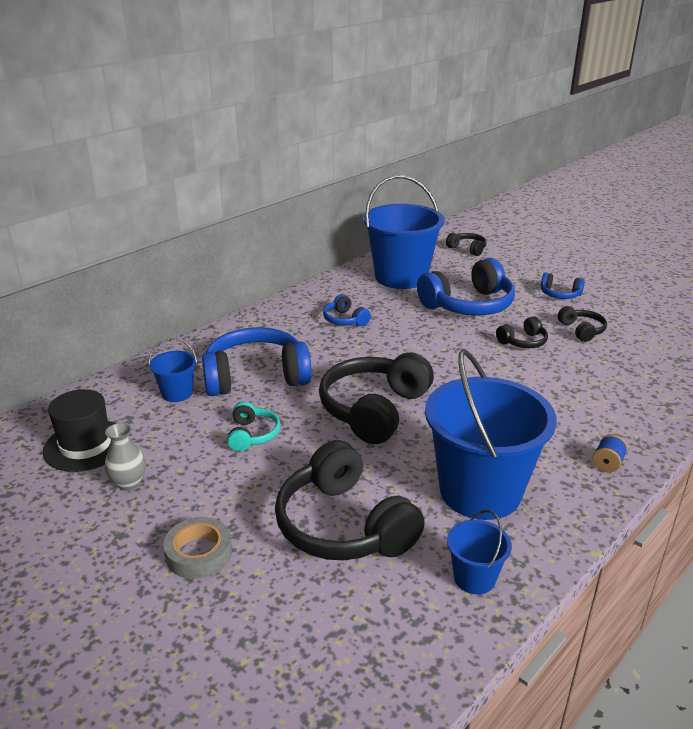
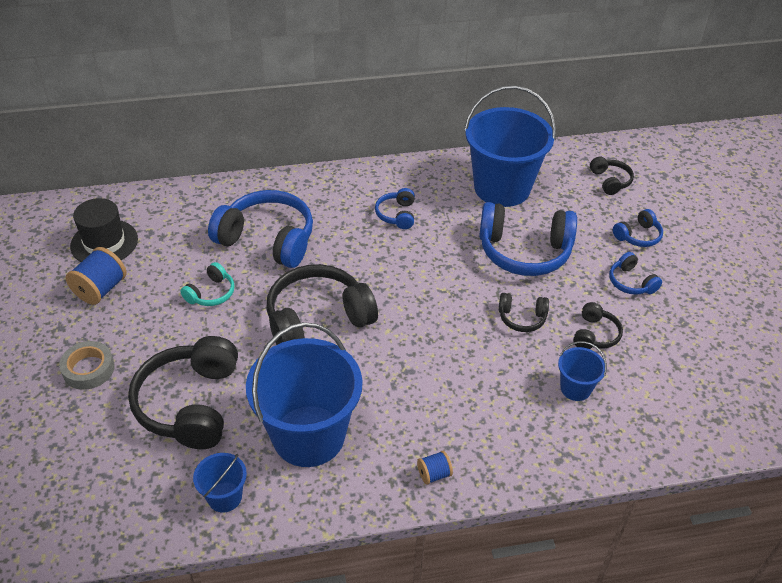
camera: 35 degrees right, 15 degrees up
grey vase [105,423,146,491] -> blue spool [66,247,126,305]
blue bucket [149,338,197,402] -> blue bucket moved to [558,341,607,401]
none -> blue headphones [613,209,663,247]

